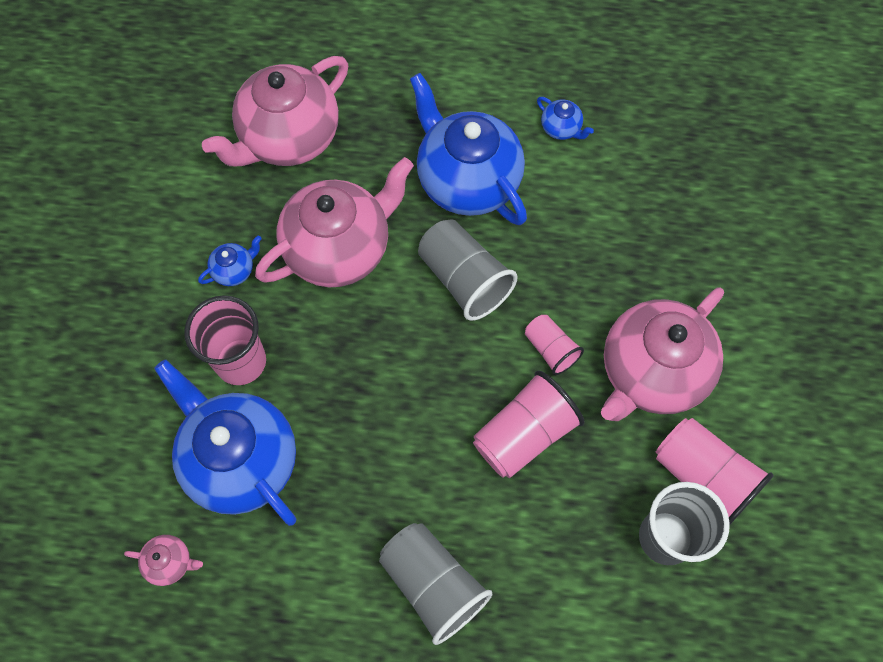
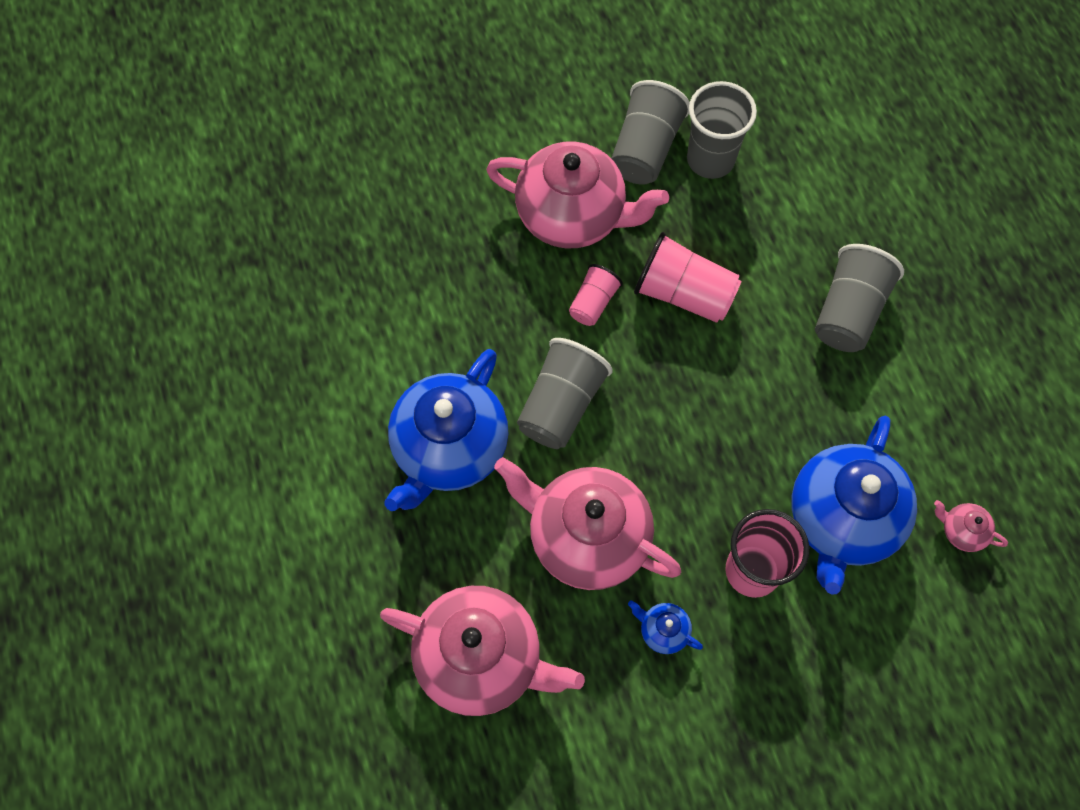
camera: 115 degrees left, 0 degrees up
pink teapot [124,535,203,586] -> pink teapot turned 45 degrees counterclockwise [934,500,1008,552]
blue teapot [537,97,594,140] -> none
pink cup [656,418,774,524] -> grey cup [611,80,690,185]

